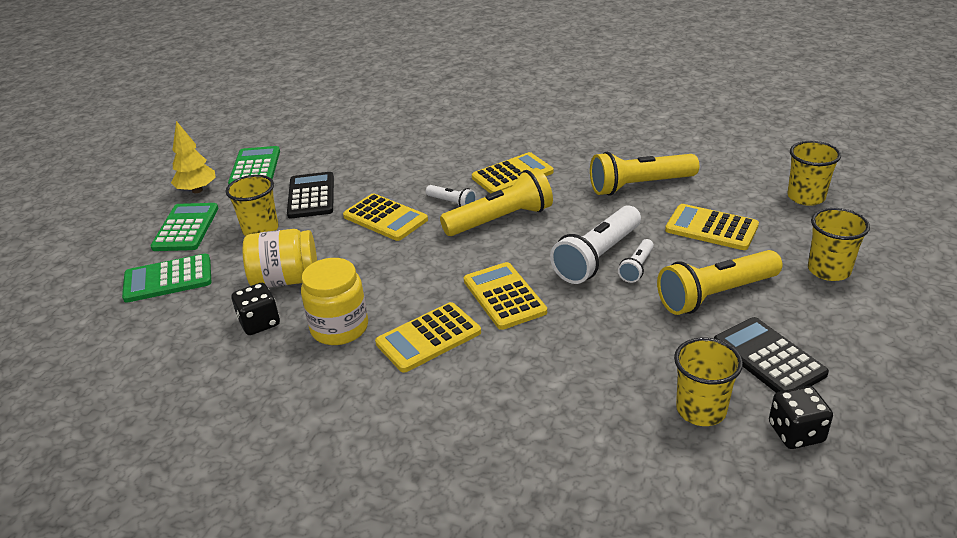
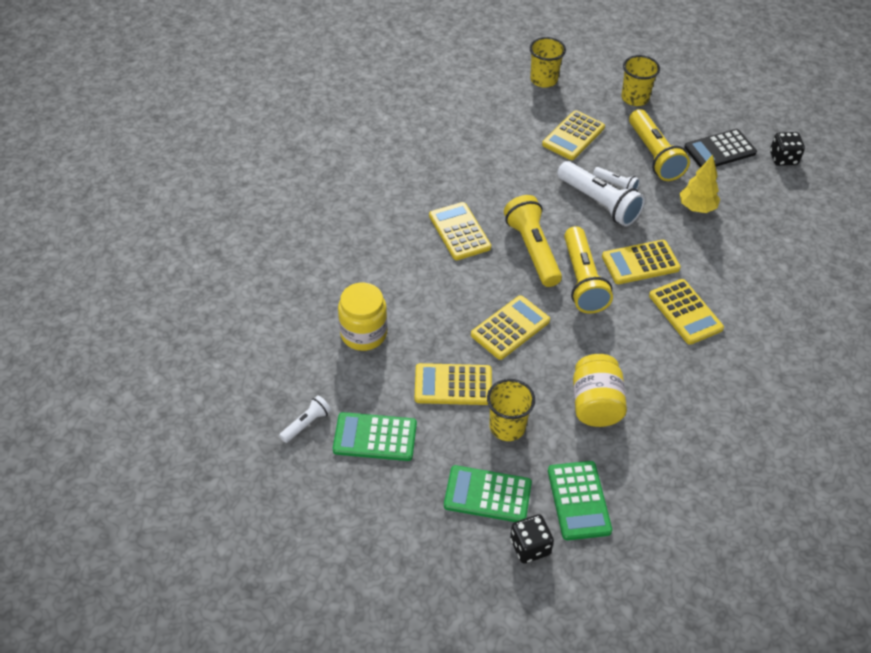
camera: 85 degrees left, 15 degrees up
yellow tree [171,121,216,193] -> yellow tree moved to [680,155,720,213]
black dice [232,283,280,335] -> black dice moved to [510,514,554,564]
black calculator [287,172,334,218] -> yellow calculator [415,363,492,405]
yellow jar [301,258,368,345] -> yellow jar moved to [338,283,387,351]
white flashlight [426,185,477,207] -> white flashlight moved to [279,395,331,443]
yellow flashlight [590,152,699,196] -> yellow flashlight moved to [564,226,613,314]
yellow cup [674,338,743,426] -> none

